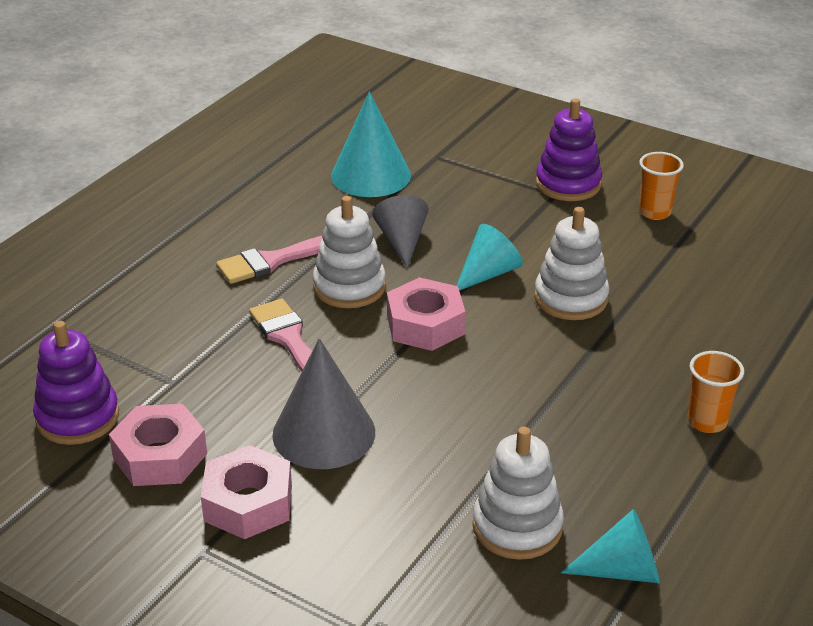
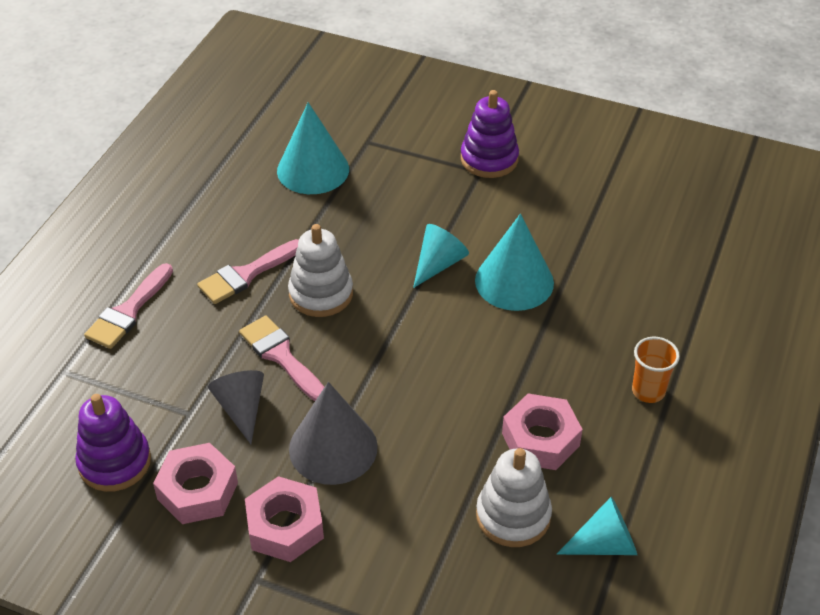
camera: 10 degrees left, 10 degrees up
grey cone [372,195,429,268] -> grey cone moved to [208,370,264,444]
pink nut [387,277,465,351] -> pink nut moved to [502,394,583,470]
white stacking toy [534,207,609,320] -> turquoise cone [475,214,554,311]
orange cup [639,152,684,220] -> none
none -> pink brush [84,263,173,349]

